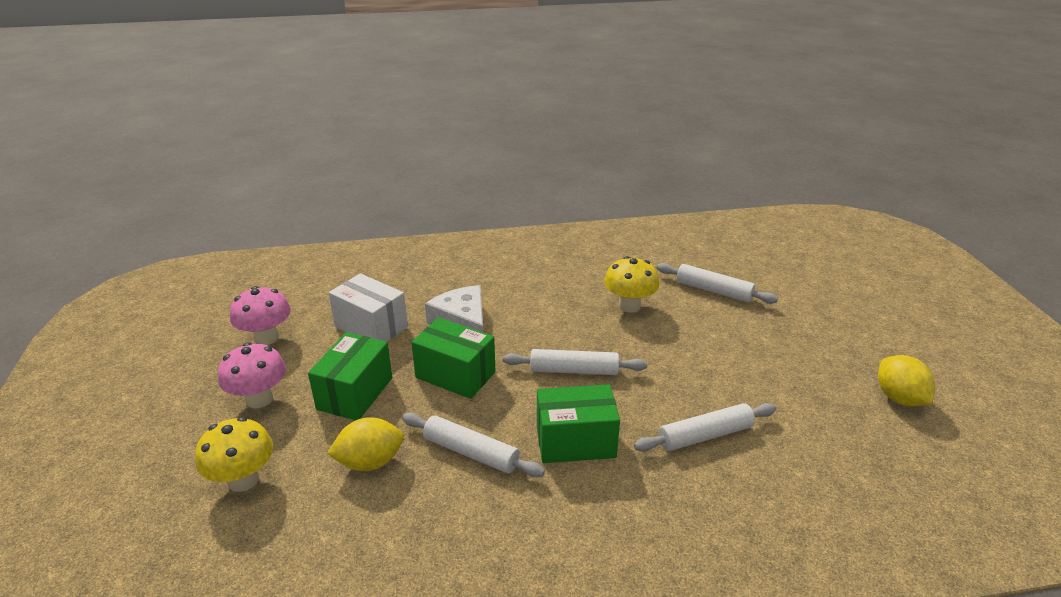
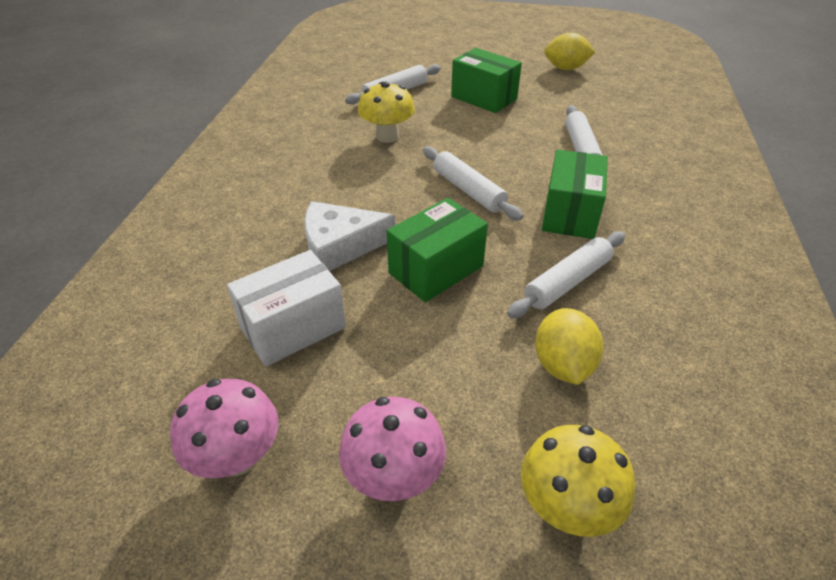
camera: 70 degrees left, 10 degrees up
green box [308,332,392,420] -> green box moved to [451,48,522,113]
white rolling pin [503,349,647,375] -> white rolling pin turned 60 degrees counterclockwise [423,146,523,221]

